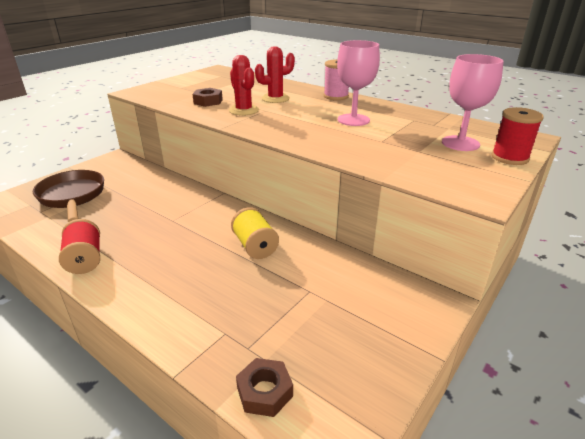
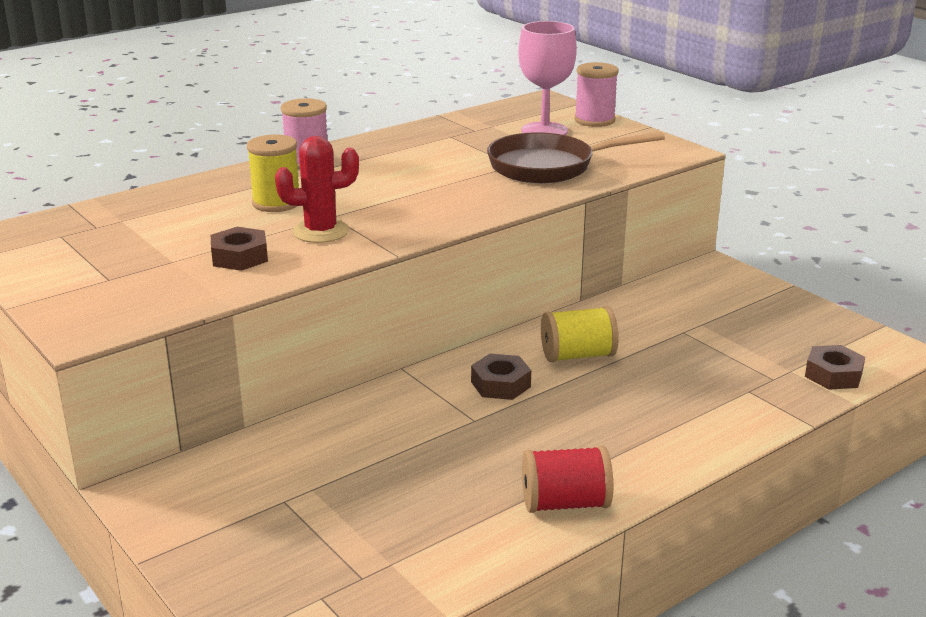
camera: 75 degrees left, 5 degrees down
brown pan [33,170,104,222] -> brown pan moved to [487,132,665,183]
red cactus [255,46,295,103] -> yellow spool [247,134,299,212]
pink goblet [337,40,380,126] -> none
red spool [492,107,544,165] -> pink spool [574,62,619,127]
none -> brown nut [471,354,531,400]

